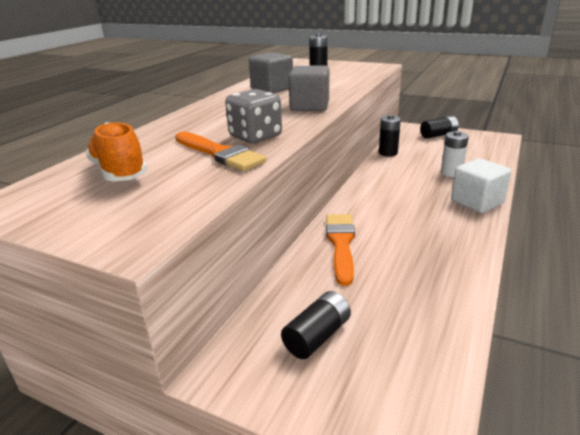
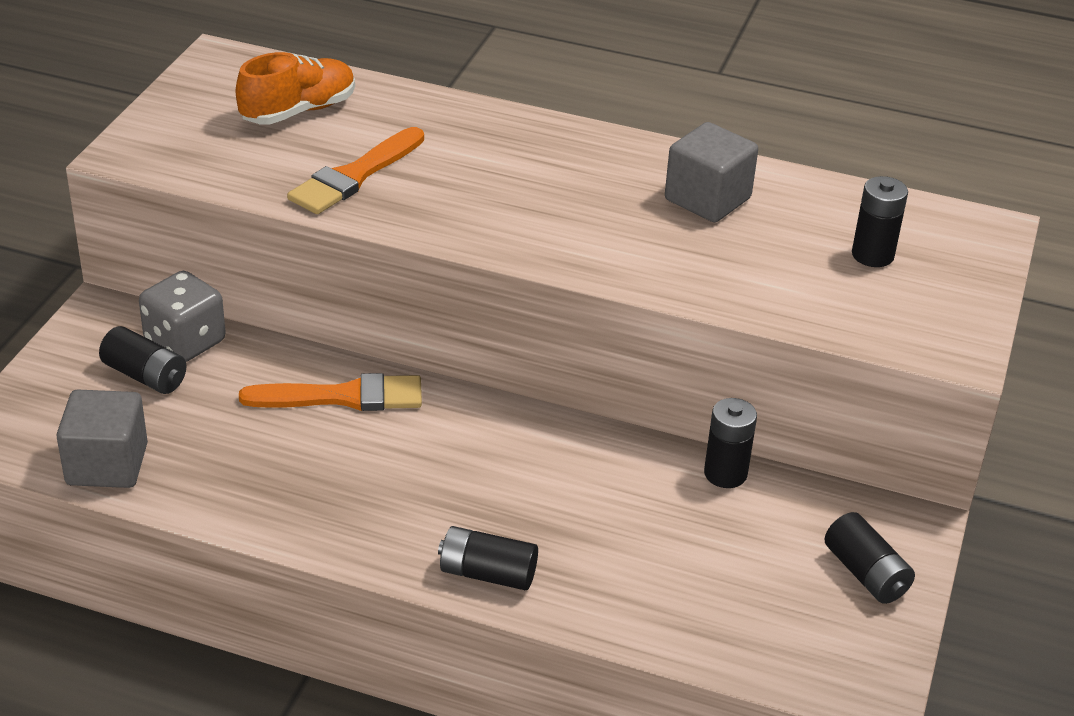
camera: 80 degrees right, 10 degrees up
grey dice [225,89,282,143] -> grey dice moved to [139,271,226,362]
grey cube [288,65,329,111] -> grey cube moved to [56,390,148,488]
white battery [441,131,469,177] -> none
white cube [451,158,511,213] -> black battery [438,526,538,590]

